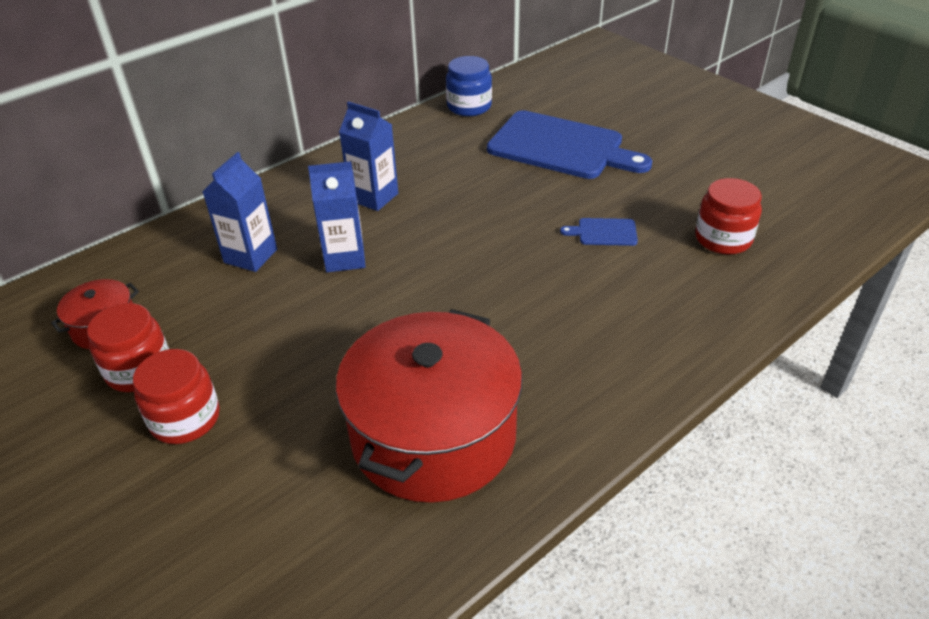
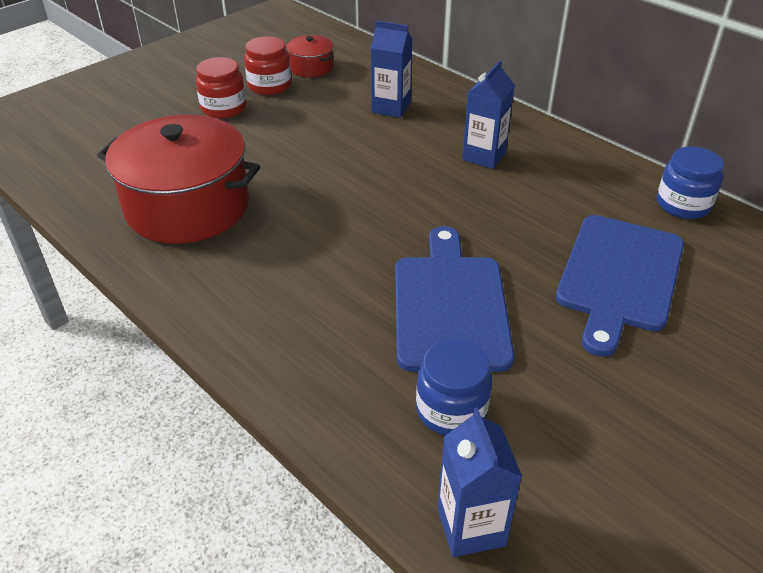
camera: 85 degrees right, 0 degrees up
blue carton [308,161,366,272] -> blue carton moved to [437,407,522,557]
blue cutting board [560,218,638,246] -> blue cutting board [395,226,514,372], size x2.42
red jar [695,178,762,255] -> blue jar [416,339,492,435]

